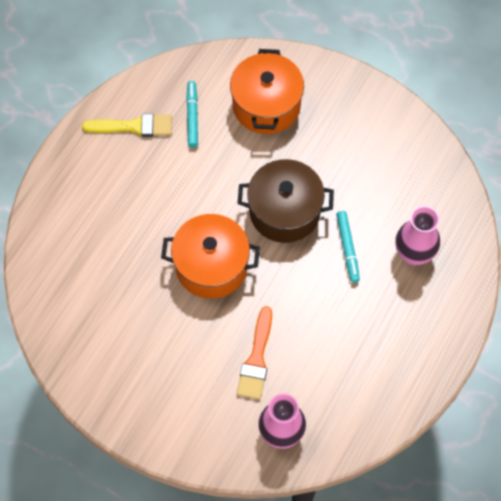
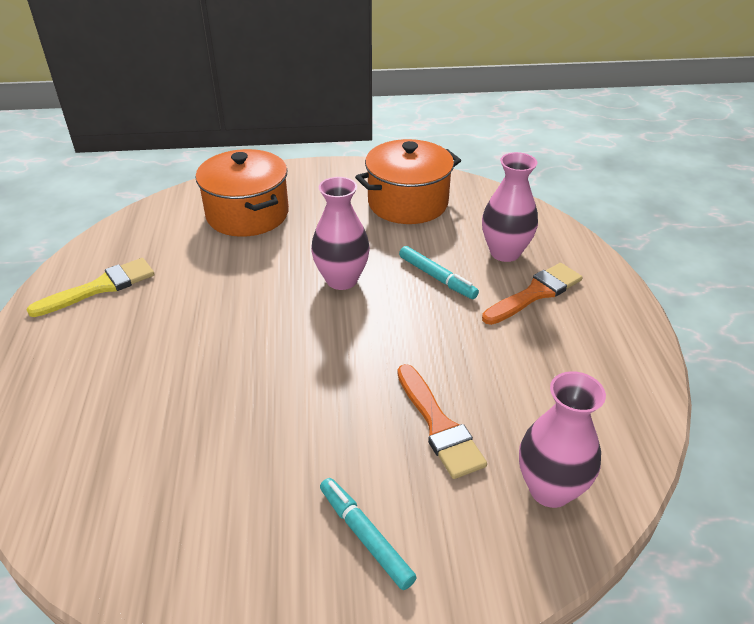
camera: 35 degrees left, 25 degrees down
orange pot [161,214,260,299] -> orange pot moved to [355,139,461,224]
turquoise marker [186,81,198,148] -> turquoise marker moved to [320,478,417,590]
brown pot [238,159,334,243] -> pink vase [311,177,370,290]
none -> orange brush [482,263,583,325]

